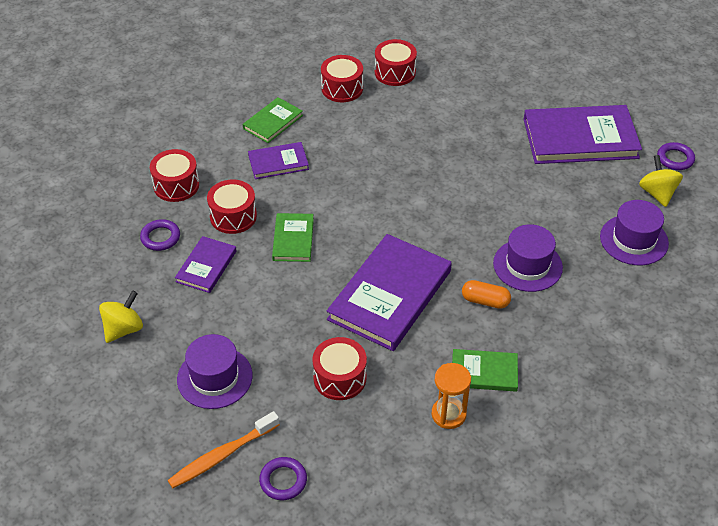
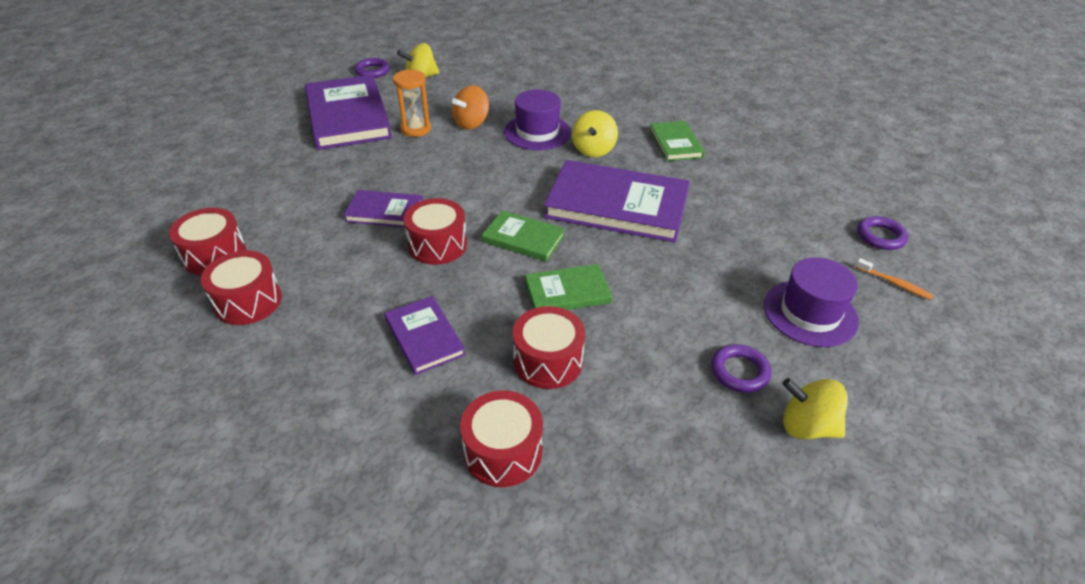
camera: 105 degrees left, 5 degrees down
purple ring [140,219,180,251] -> purple ring moved to [711,344,771,393]
orange toothbrush [167,411,280,488] -> orange toothbrush [855,258,934,300], size x0.55
purple book [175,236,237,293] -> purple book moved to [343,190,423,227]
green book [243,97,303,143] -> green book moved to [482,210,565,262]
red drum [312,337,367,400] -> red drum moved to [404,198,467,265]
orange hourglass [431,363,471,429] -> orange hourglass moved to [393,69,431,137]
orange capsule [462,280,511,309] -> yellow spinning top [572,110,618,157]
purple hat [600,200,669,266] -> none
none -> orange spinning top [452,85,489,130]

